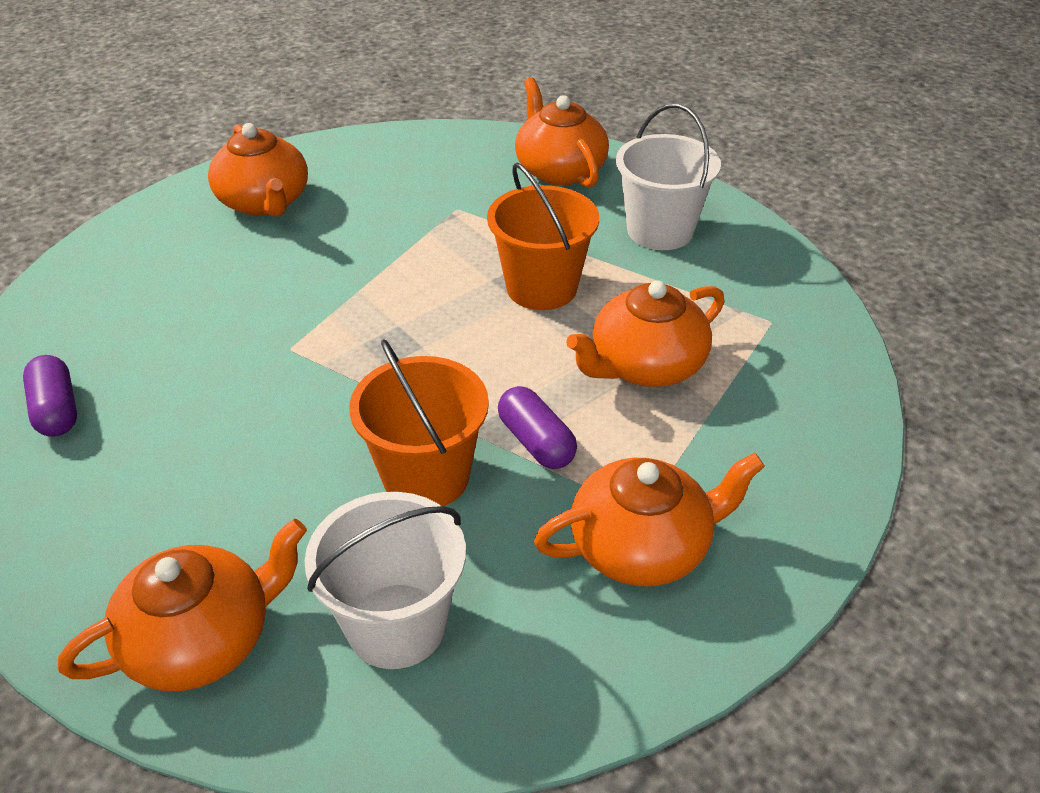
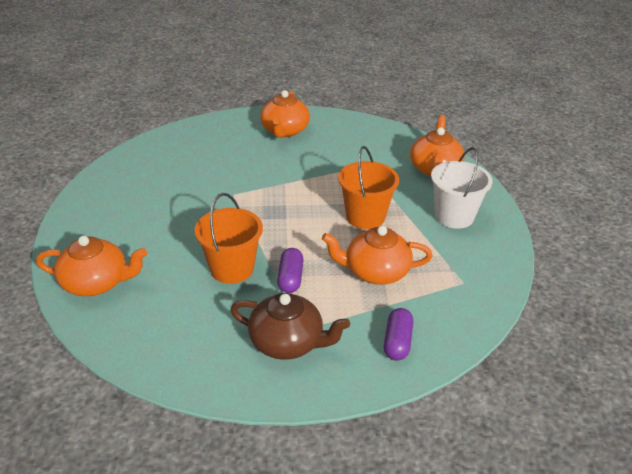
camera: 35 degrees right, 5 degrees down
purple capsule [23,355,77,437] -> purple capsule moved to [384,308,413,361]
white bucket [305,492,466,669] -> none
orange teapot [534,453,765,586] -> brown teapot [230,293,350,360]

